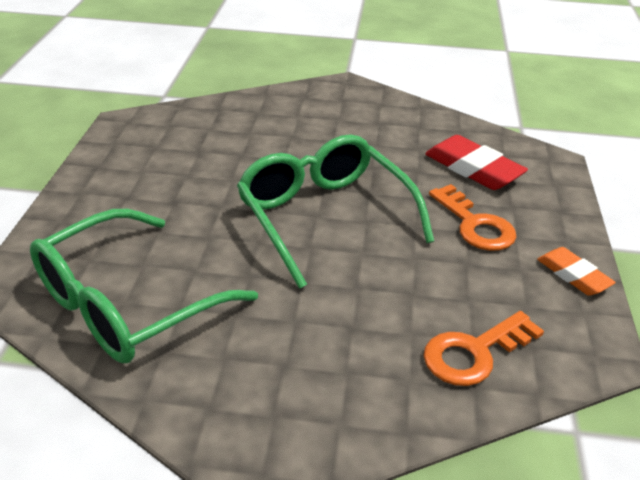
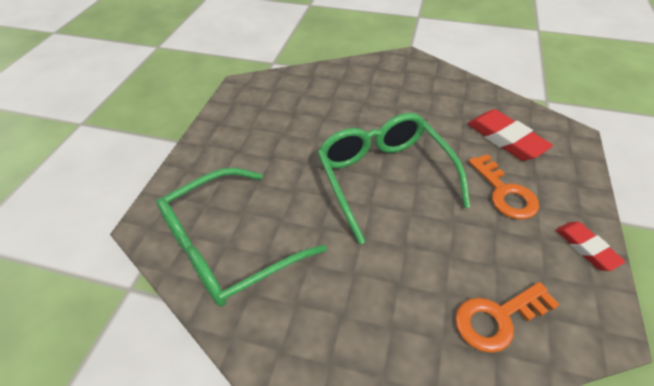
camera: 10 degrees right, 10 degrees up
orange eraser [537,247,616,296] -> red eraser [556,222,625,271]

